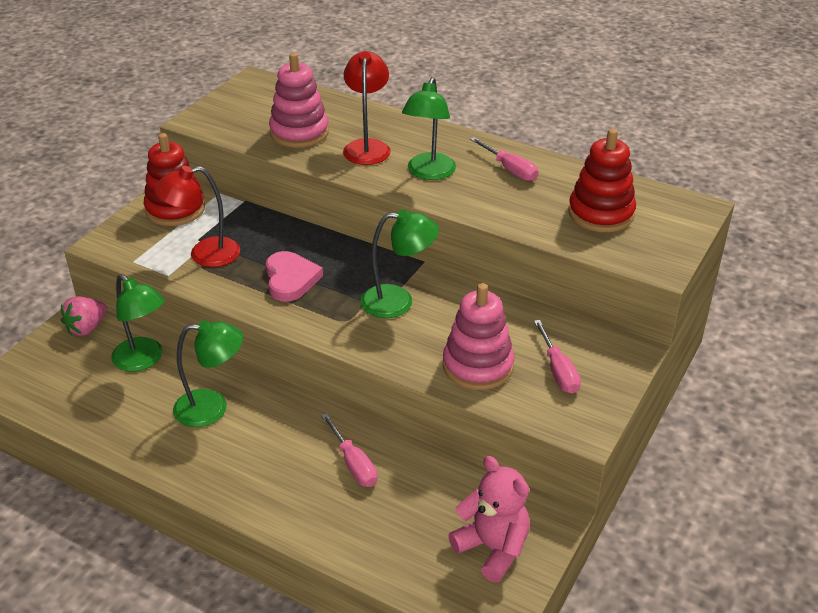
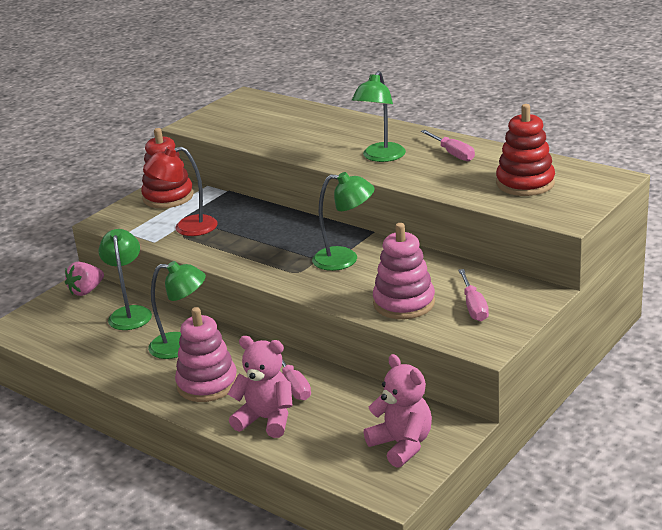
camera: 10 degrees right, 10 degrees down
green lamp [111,274,165,372] -> green lamp turned 150 degrees counterclockwise [98,229,152,330]
pink heart [266,251,323,301] -> none
pink stacking toy [269,53,329,148] -> pink stacking toy moved to [175,307,237,402]
red lamp [343,51,391,165] -> none
none -> pink teddy bear [228,336,293,438]

